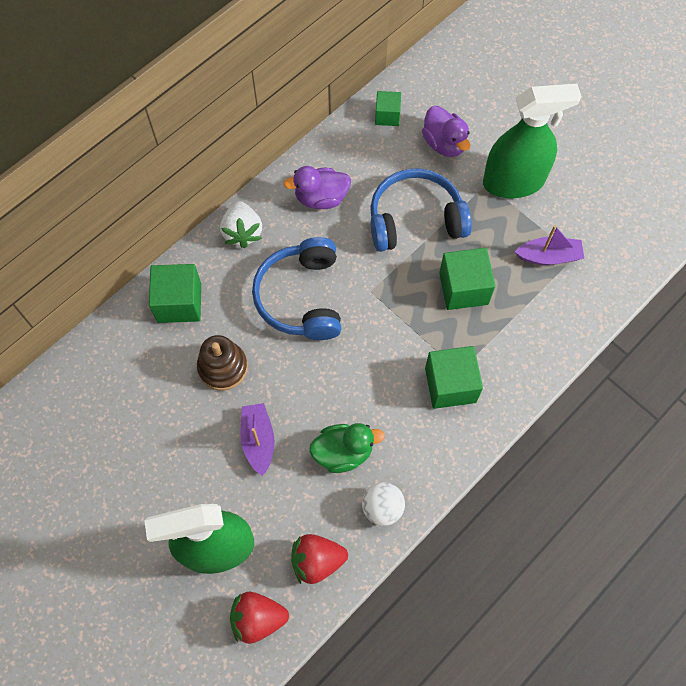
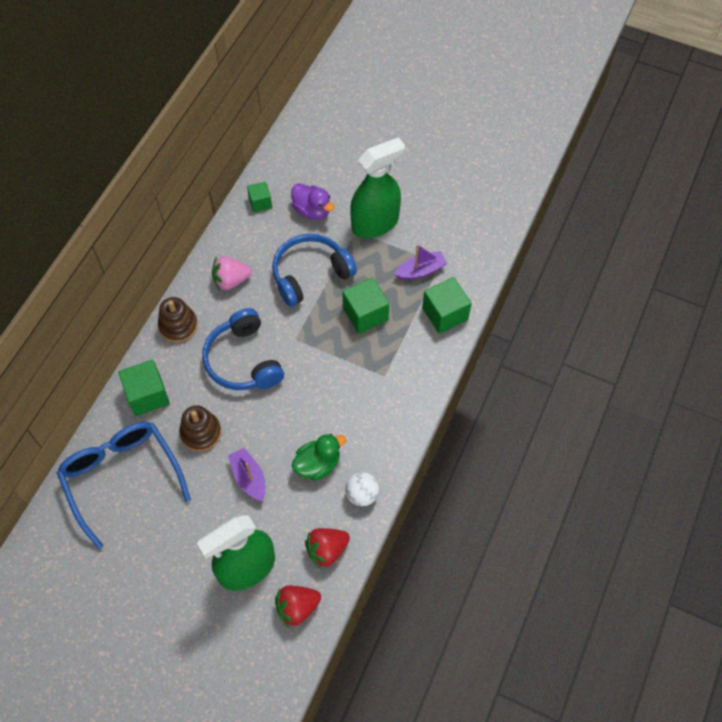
camera: 20 degrees left, 5 degrees down
white strawberry [220,201,262,248] -> brown stacking toy [158,297,198,343]
purple duck [283,166,351,209] -> pink strawberry [212,256,252,291]
green cube [425,346,483,409] -> green cube moved to [422,277,472,334]
none -> blue glasses [57,422,191,549]

